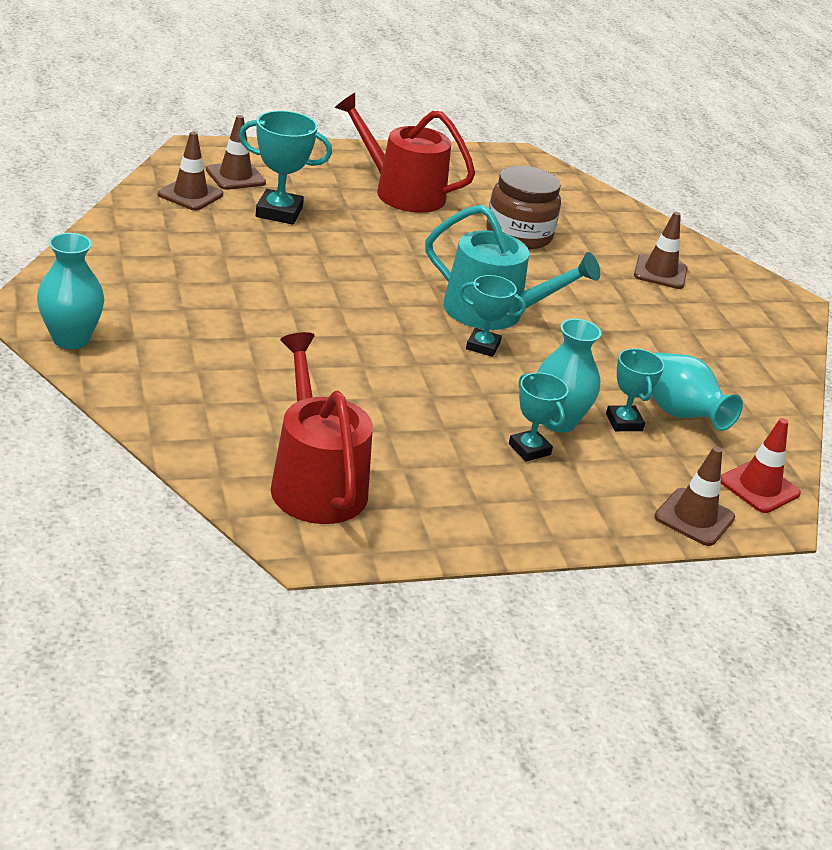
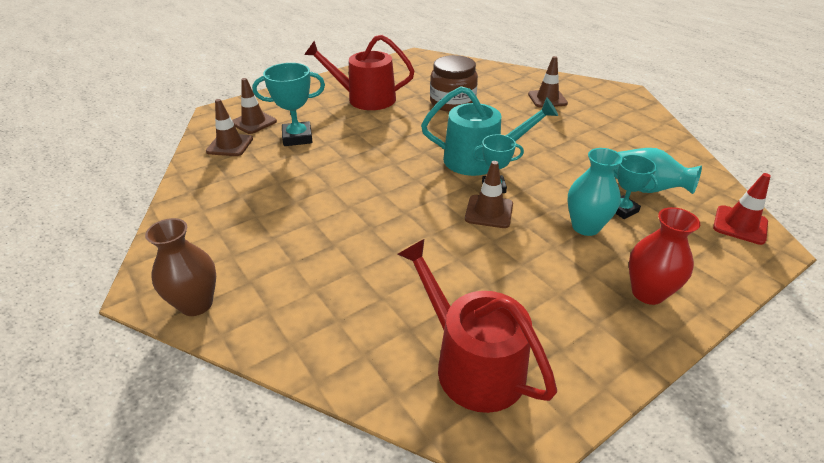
camera: 15 degrees left, 5 degrees up
turquoise vase [37,233,104,349] -> brown vase [145,218,216,316]
turquoise trophy [509,373,568,462] -> none
brown traffic cone [654,446,735,546] -> brown traffic cone moved to [465,161,513,228]
none -> red vase [629,207,700,305]

